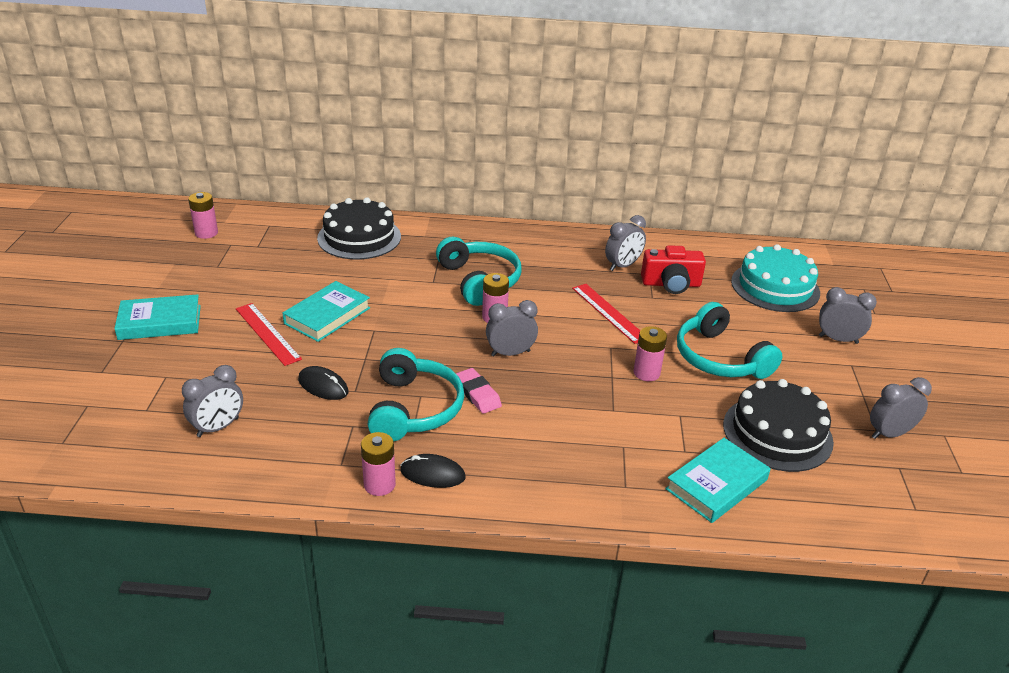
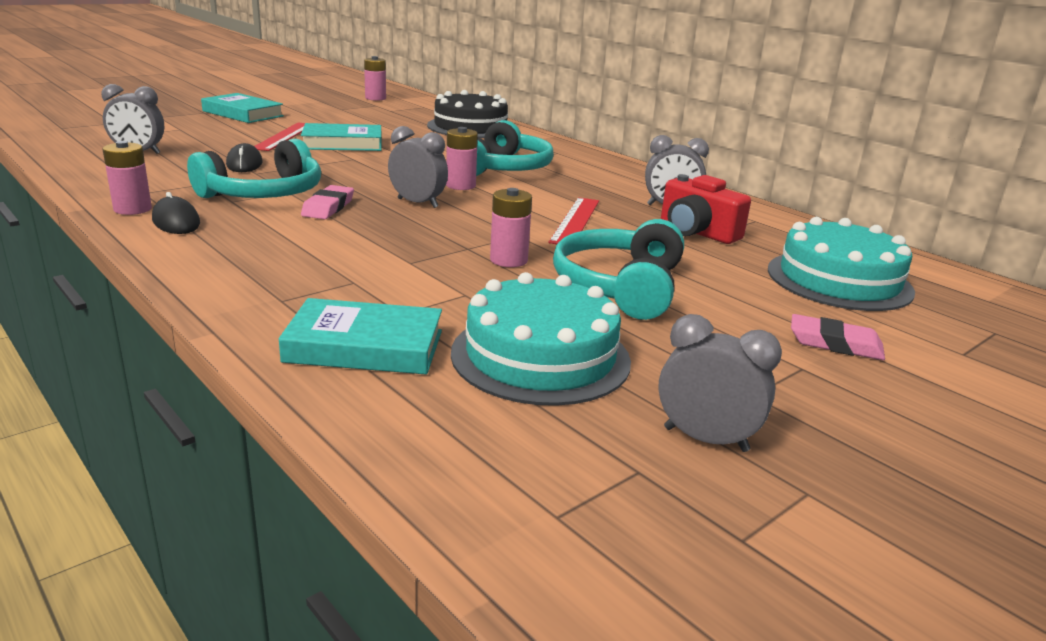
camera: 45 degrees right, 10 degrees down
black cake [723,379,834,472] -> turquoise cake [451,272,631,406]
grey clock [819,287,877,344] -> pink eraser [791,314,885,360]

